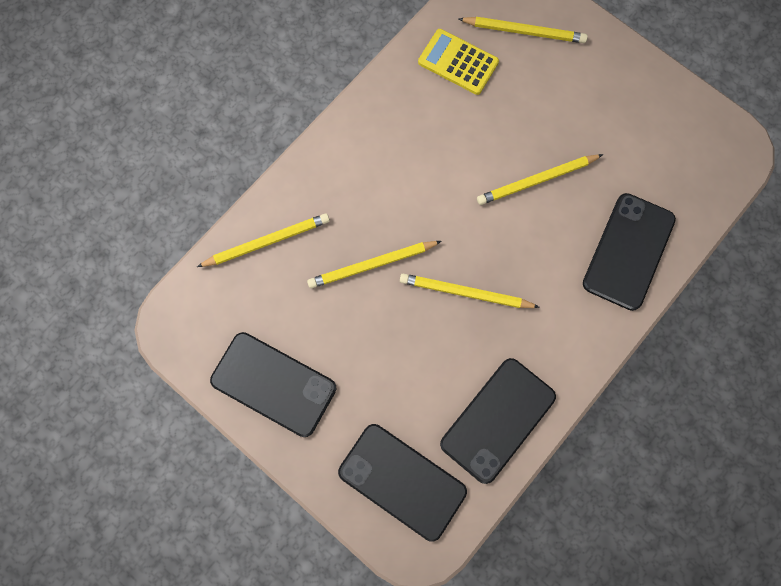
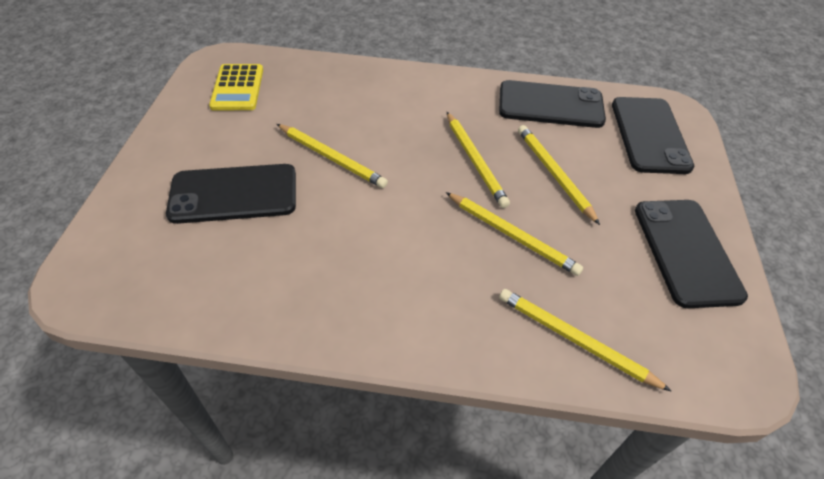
camera: 125 degrees left, 25 degrees down
yellow calculator [418,29,499,95] -> yellow calculator moved to [209,64,263,110]
yellow pencil [459,17,588,43] -> yellow pencil moved to [518,125,600,225]
black phone [583,193,676,311] -> black phone moved to [166,164,296,224]

